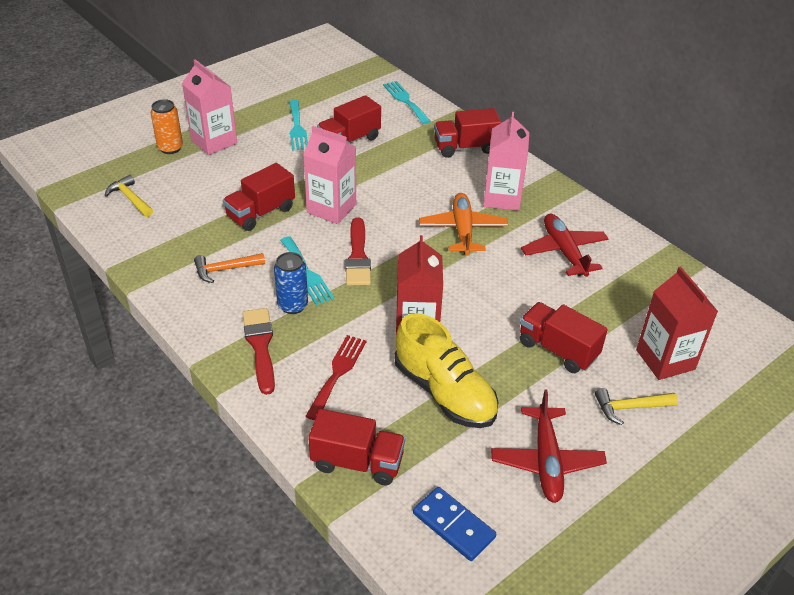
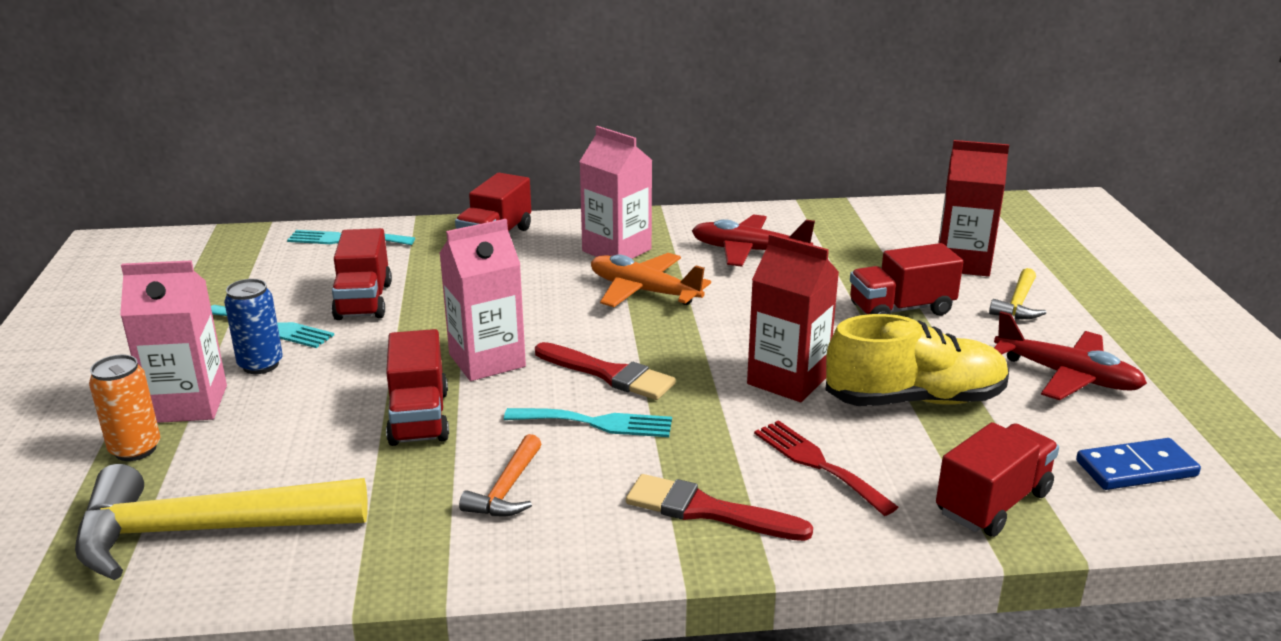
camera: 55 degrees left, 15 degrees down
yellow hammer [105,175,153,217] -> yellow hammer [75,464,368,580], size x2.15
blue can [274,252,308,314] -> blue can moved to [224,279,283,374]

